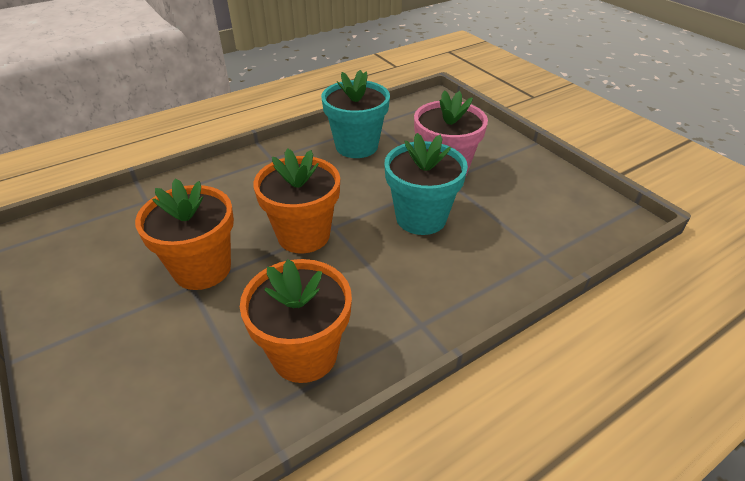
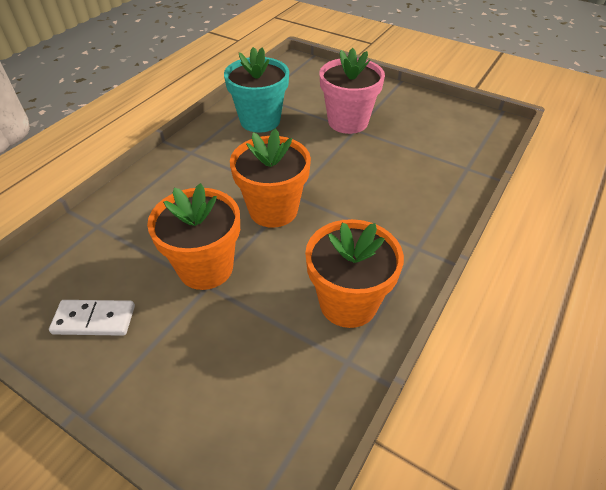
camera: 25 degrees left, 5 degrees up
turquoise flower pot [384,133,468,235] -> none
none -> white domino [49,300,135,336]

